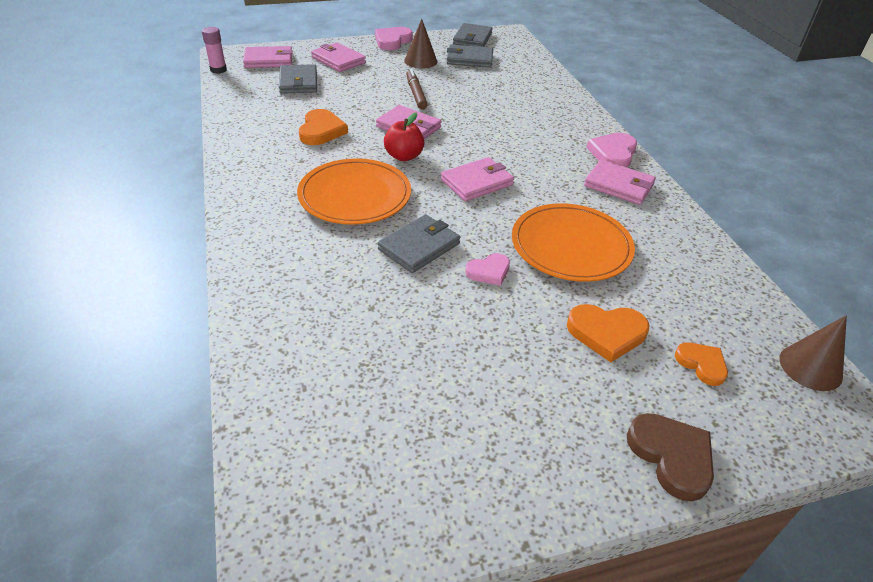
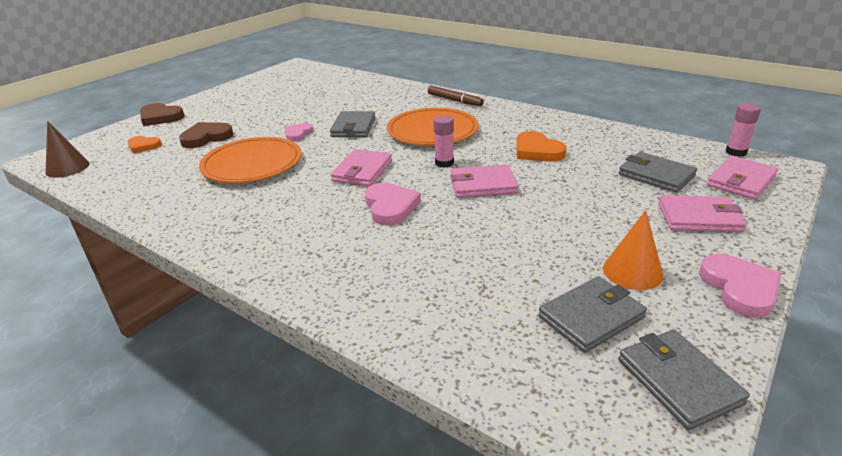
camera: 145 degrees right, 10 degrees down
red apple [384,113,424,161] -> pink glue stick [434,115,454,168]
brown cone [404,19,437,69] -> orange cone [603,210,664,290]
brown marker [406,69,428,110] -> brown marker moved to [428,86,484,106]
orange heart [567,304,649,362] -> brown heart [179,122,234,148]
pink wallet [584,160,656,205] -> none
pink heart [587,133,637,168] -> pink heart moved to [365,183,421,225]

